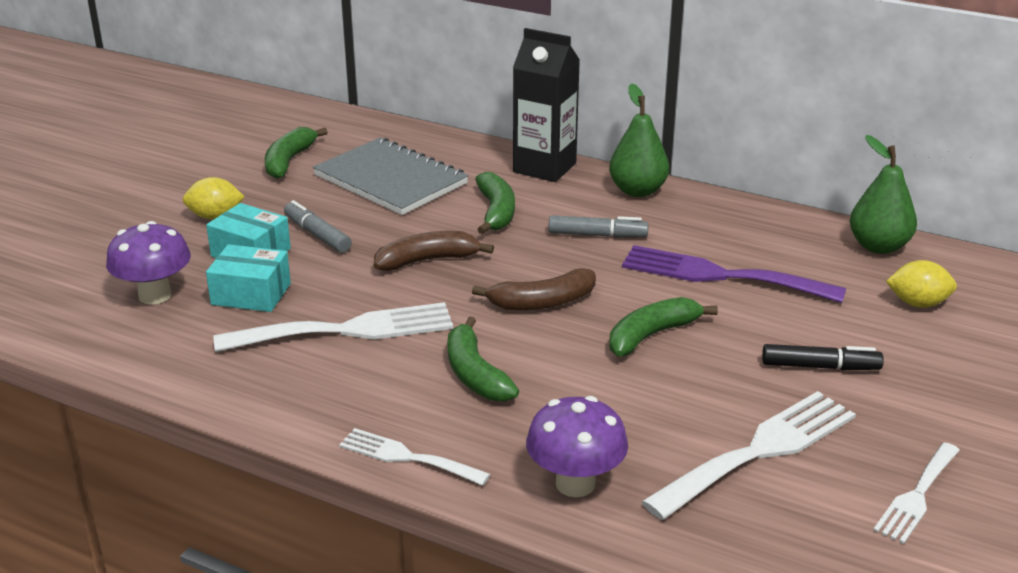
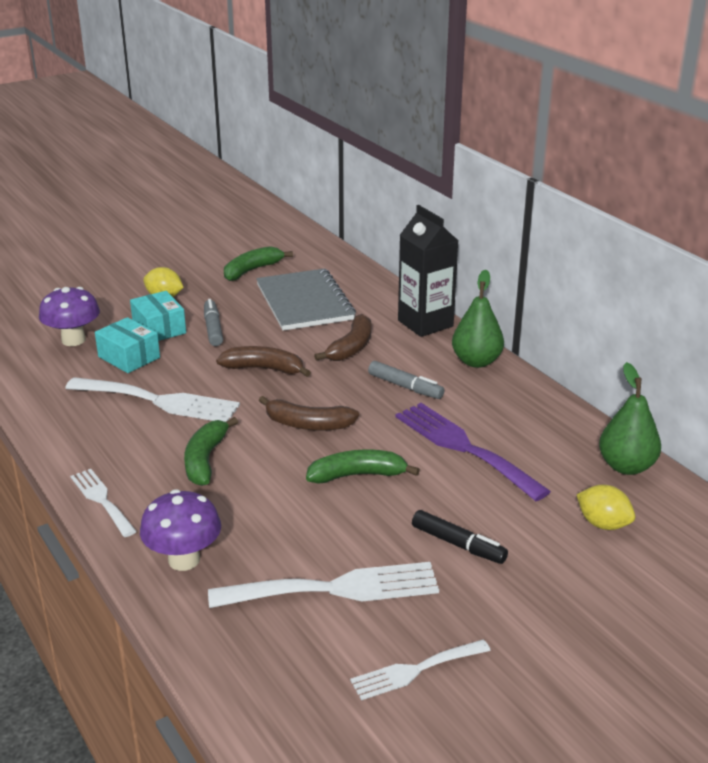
camera: 30 degrees right, 0 degrees up
green banana [475,172,515,234] -> brown banana [314,314,371,361]

